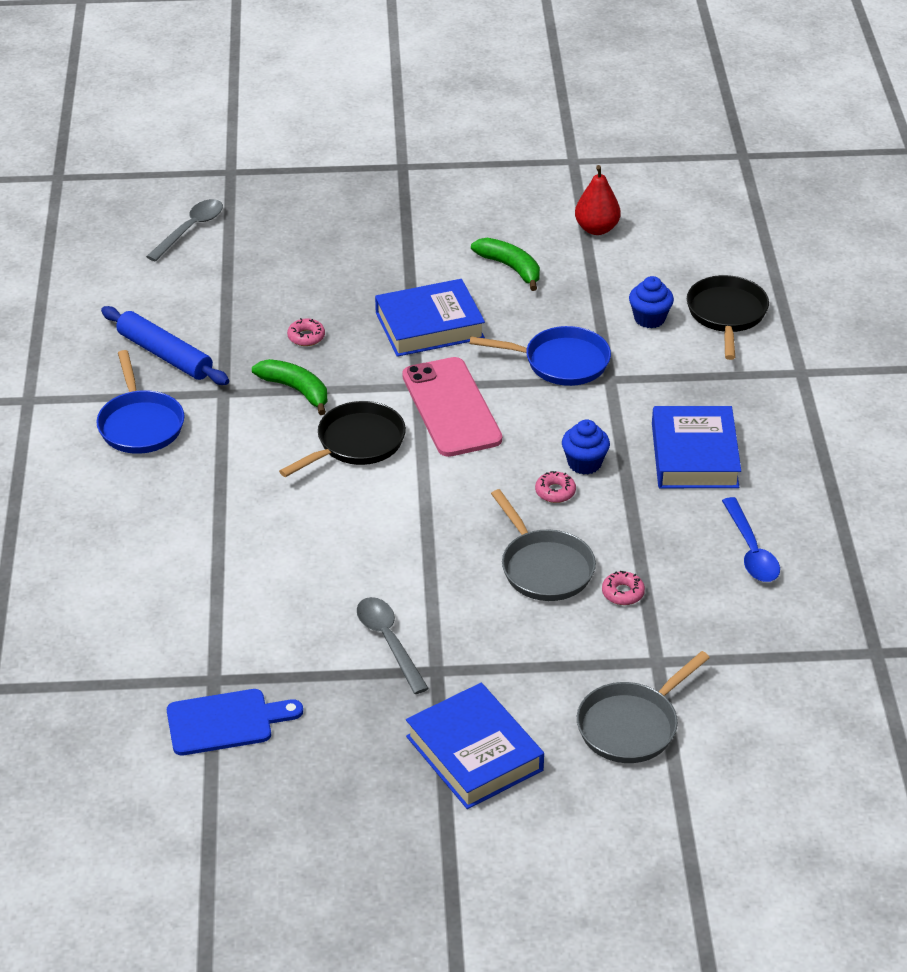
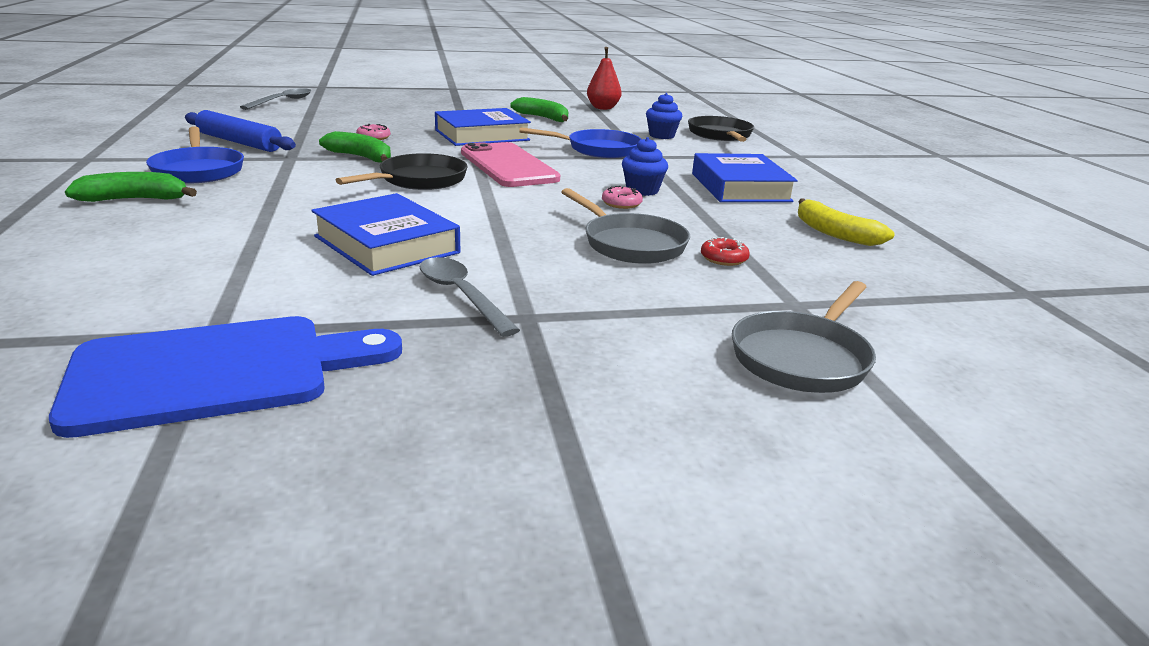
camera: 10 degrees left, 15 degrees down
blue cutting board [167,689,303,755] -> blue cutting board [49,316,402,438], size x1.54
blue book [406,683,544,809] -> blue book moved to [311,193,460,276]
pink donut [602,571,645,605] -> red donut [701,237,750,266]
blue spoon [722,497,780,582] -> yellow banana [798,199,894,246]
none -> green banana [65,172,197,202]

